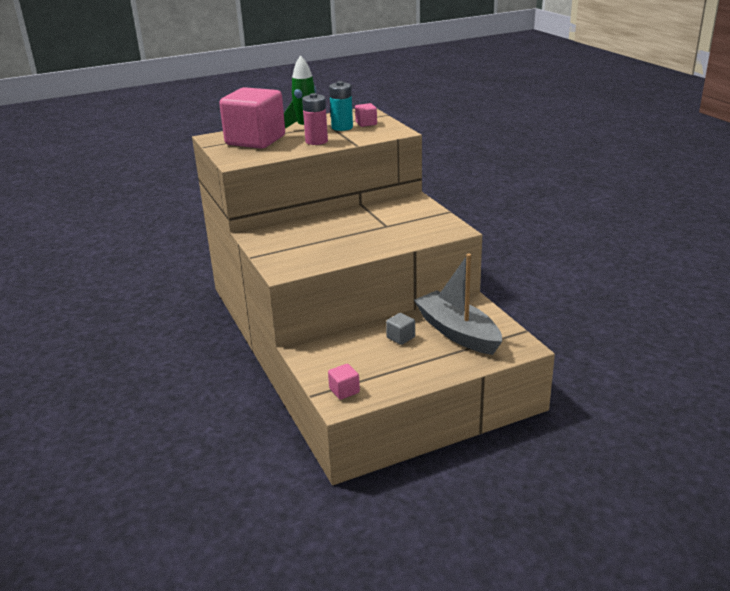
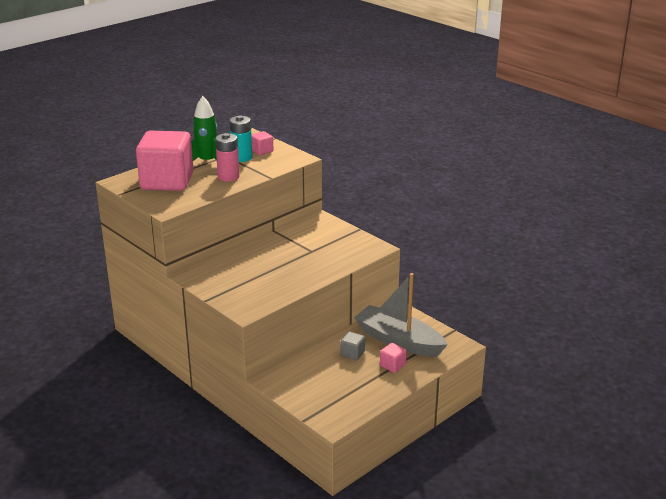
camera: 20 degrees left, 0 degrees up
pink cube [328,364,360,400] -> pink cube moved to [380,343,407,373]

